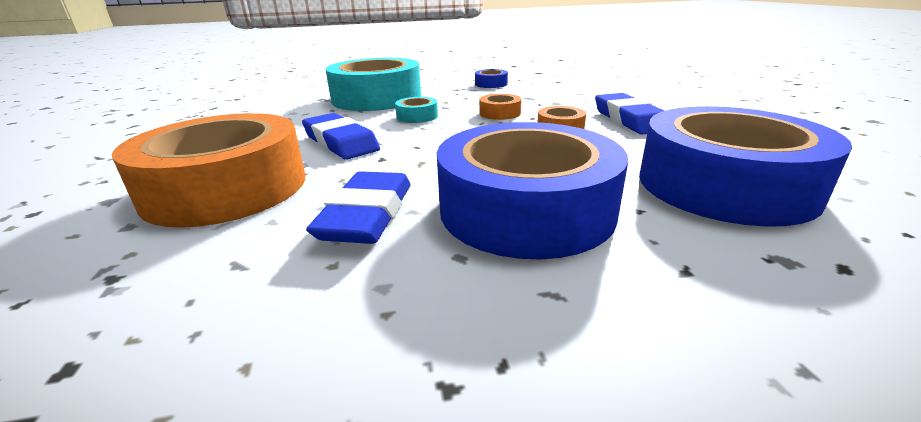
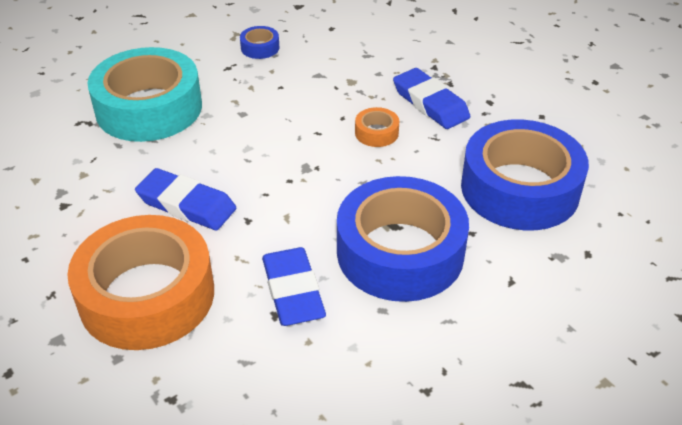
camera: 25 degrees left, 15 degrees up
turquoise tape [395,97,438,123] -> none
orange tape [479,94,521,120] -> none

